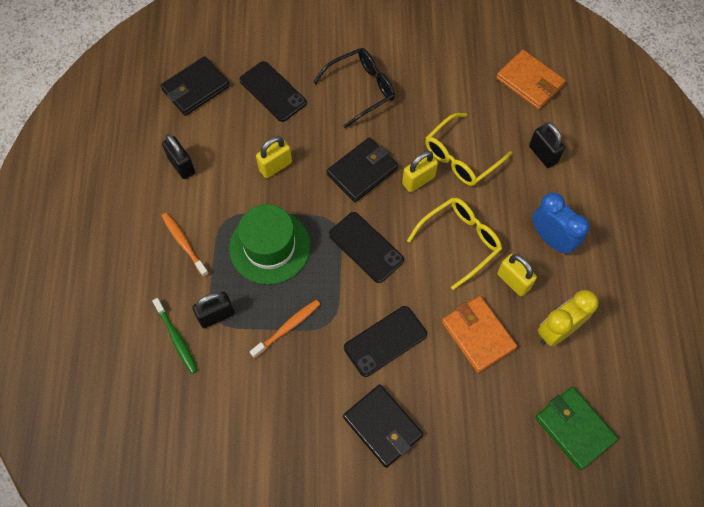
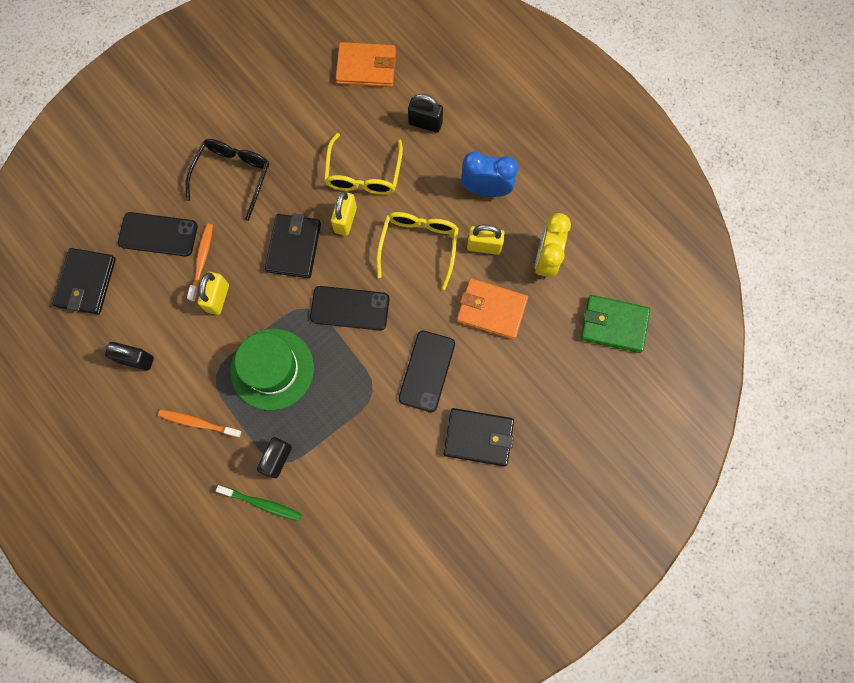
camera: 40 degrees left, 10 degrees up
orange toothbrush [250,300,321,358] -> orange toothbrush moved to [187,224,213,301]

